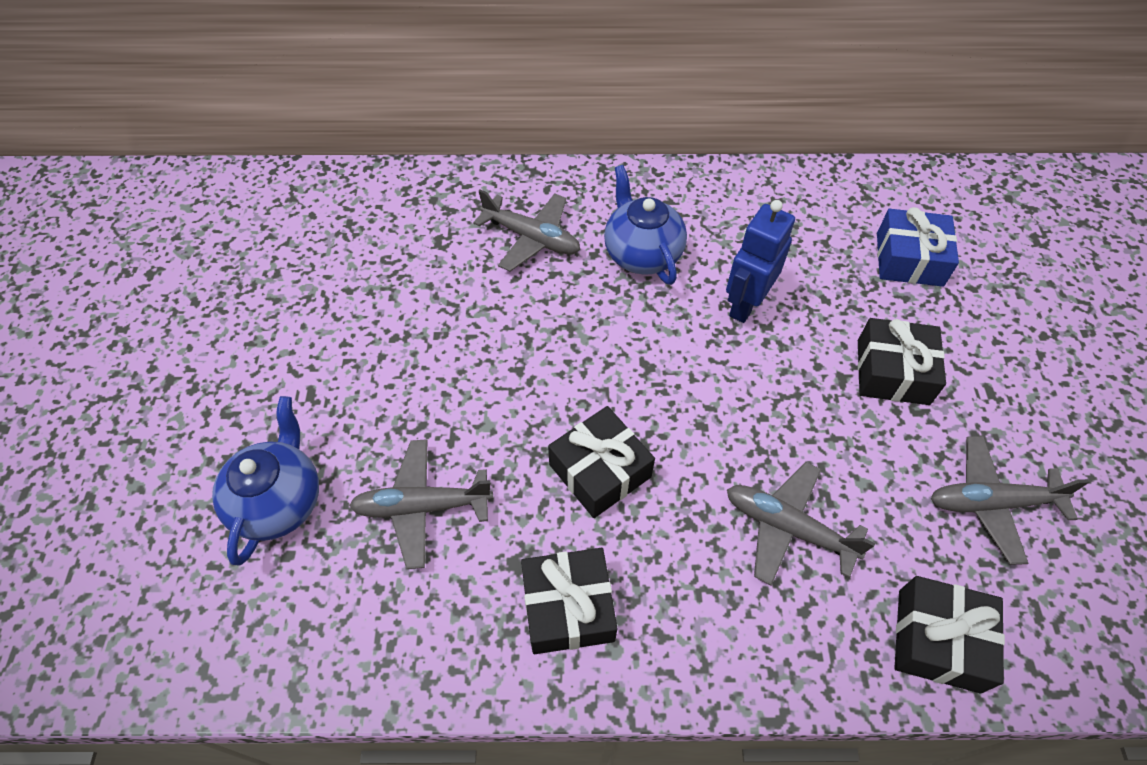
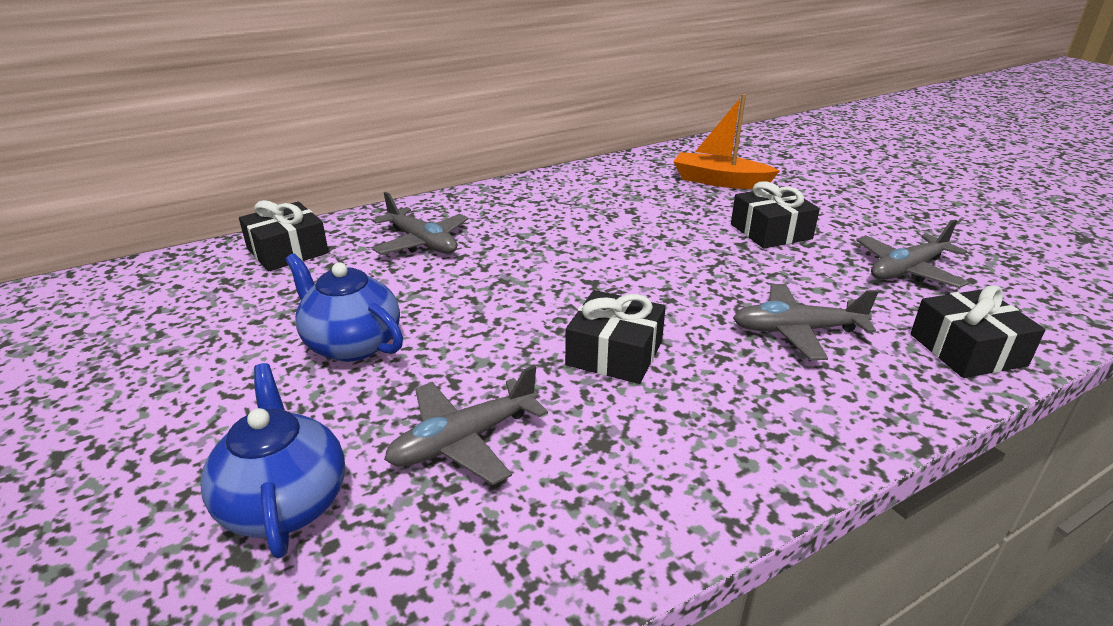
camera: 30 degrees left, 25 degrees down
grey plane [473,189,580,271] -> grey plane turned 45 degrees clockwise [372,192,468,255]
black gift [521,548,617,654] -> black gift moved to [239,200,329,272]
blue teapot [604,165,687,285] -> blue teapot moved to [285,253,403,362]
blue robot [726,200,795,323] -> none
blue gift [877,207,959,287] -> orange boat [673,94,780,189]

